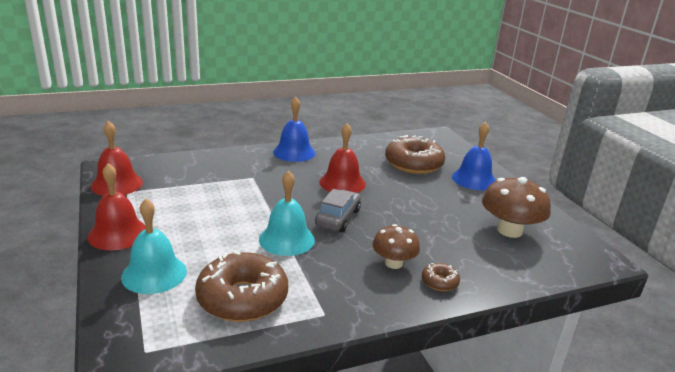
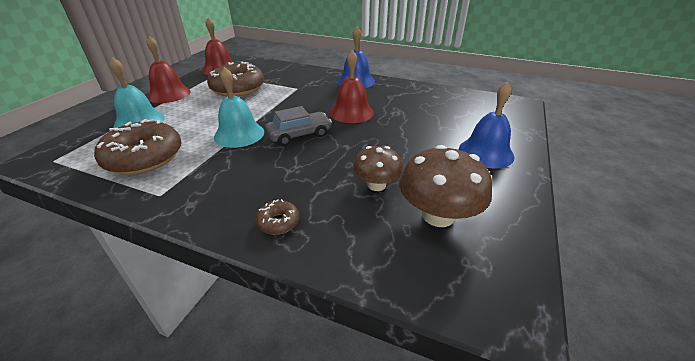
camera: 45 degrees right, 10 degrees up
brown mushroom [373,224,420,269] -> brown mushroom moved to [353,146,403,191]
brown donut [385,135,445,174] -> brown donut moved to [207,62,264,96]

